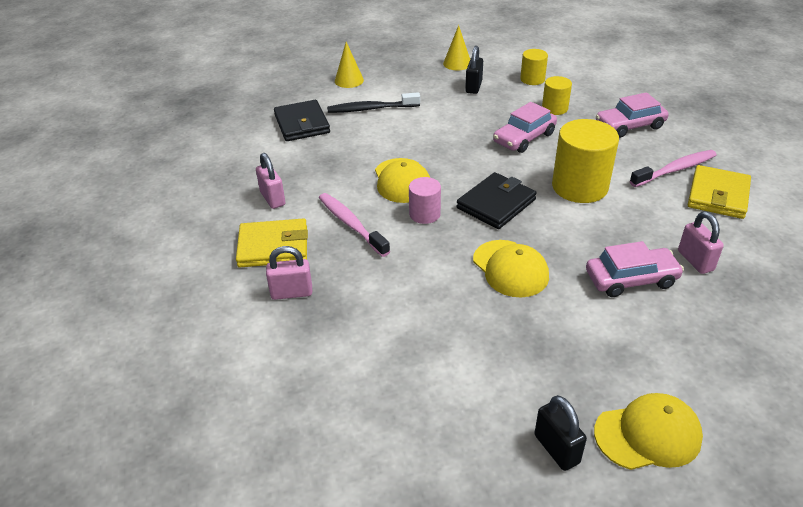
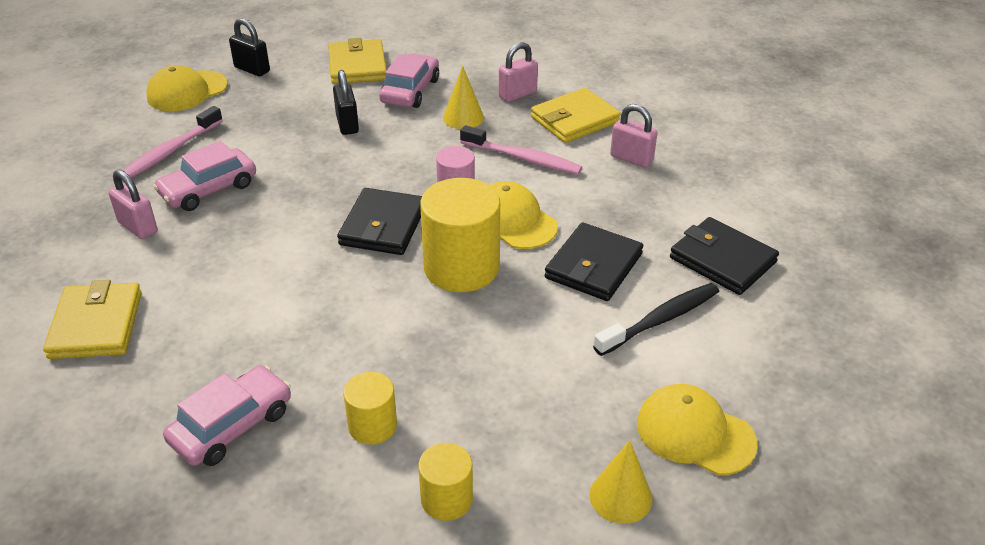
camera: 150 degrees right, 0 degrees up
yellow cone [335,42,364,88] -> yellow cone moved to [443,66,484,129]
black padlock [465,46,483,94] -> black padlock moved to [333,70,359,135]
yellow cap [473,240,549,297] -> yellow cap moved to [637,384,758,475]
pink car [493,102,557,153] -> pink car moved to [379,54,439,108]
yellow cylinder [552,119,619,203] -> yellow cylinder moved to [420,178,500,292]
pink toothbrush [630,150,717,187] -> pink toothbrush moved to [121,106,223,181]
none -> yellow wallet [328,38,386,84]
none -> black wallet [545,222,643,301]

